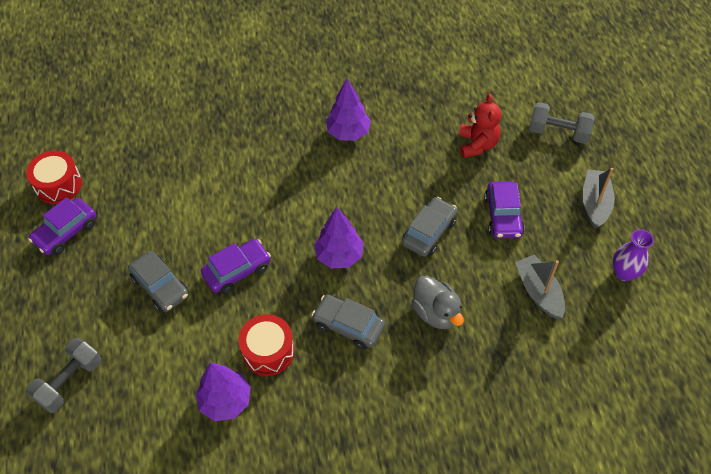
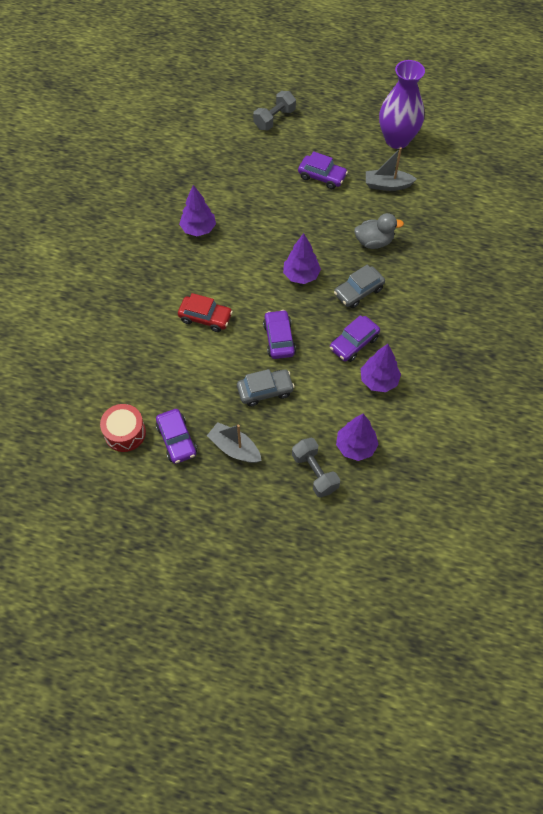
camera: 65 degrees left, 5 degrees up
red drum [238,314,295,376] -> purple car [330,315,380,362]
grey car [402,197,457,257] -> none
red teddy bear [459,94,501,158] -> none
grey boat [582,168,615,229] -> grey boat moved to [207,422,262,463]
purple vase [613,229,654,281] -> purple vase [379,60,425,149], size x1.92
none -> red car [178,293,233,332]
none -> purple tree [336,414,379,461]

